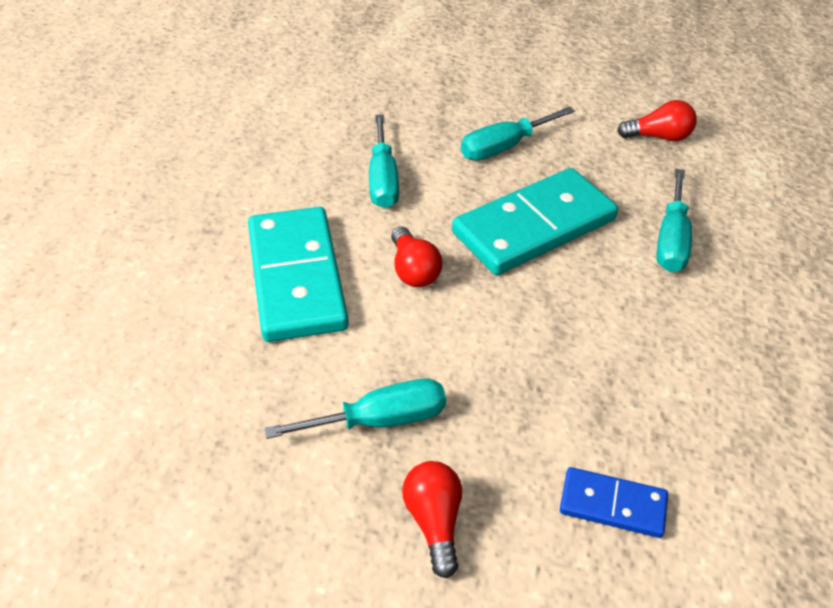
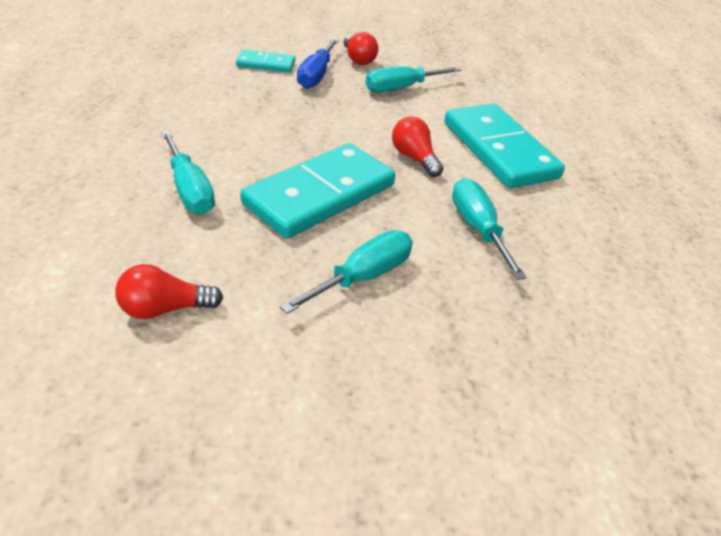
camera: 165 degrees right, 5 degrees down
blue domino [560,467,668,538] -> turquoise domino [236,50,295,73]
turquoise screwdriver [656,169,692,272] -> turquoise screwdriver turned 150 degrees clockwise [161,131,215,214]
none -> blue screwdriver [297,38,339,89]

